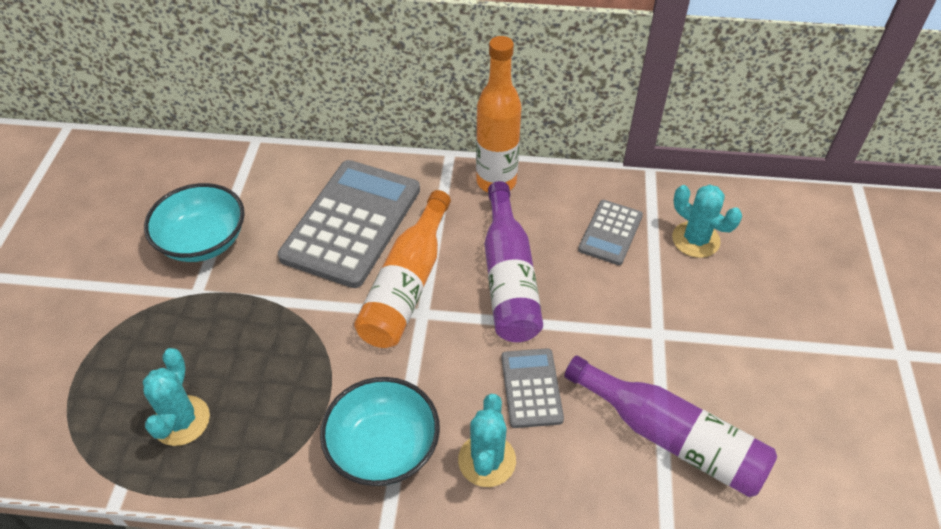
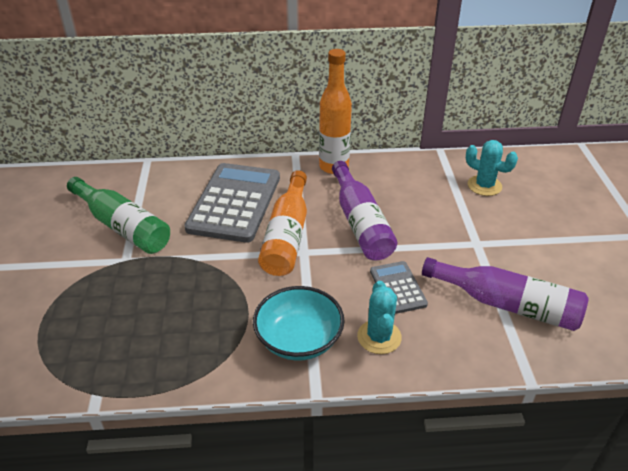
camera: 10 degrees left, 10 degrees down
turquoise cactus [143,348,210,446] -> none
turquoise bowl [144,183,245,262] -> green bottle [67,177,170,254]
grey calculator [578,200,643,265] -> none

